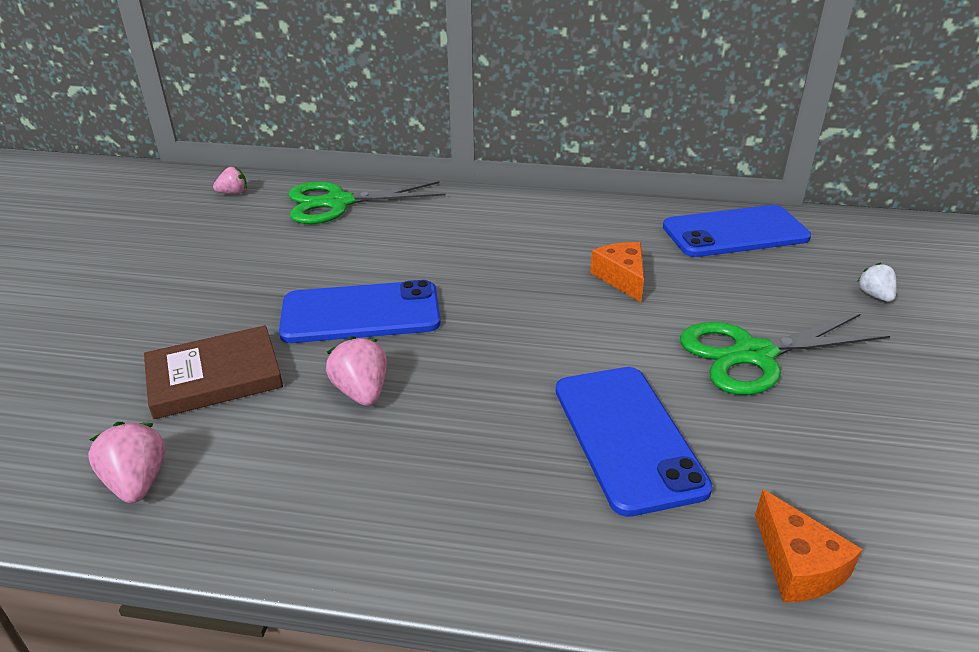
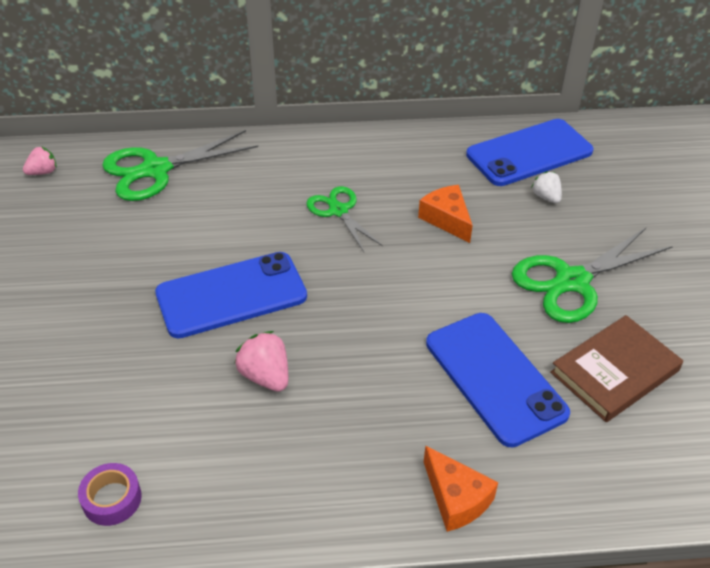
camera: 15 degrees left, 10 degrees up
pink strawberry [88,422,165,503] -> purple tape [78,463,142,526]
brown book [144,325,283,419] -> brown book moved to [550,315,683,422]
orange cheese [755,489,863,603] -> orange cheese moved to [424,445,498,532]
white strawberry [857,263,897,302] -> white strawberry moved to [532,171,562,203]
none -> green scissors [306,186,383,252]

